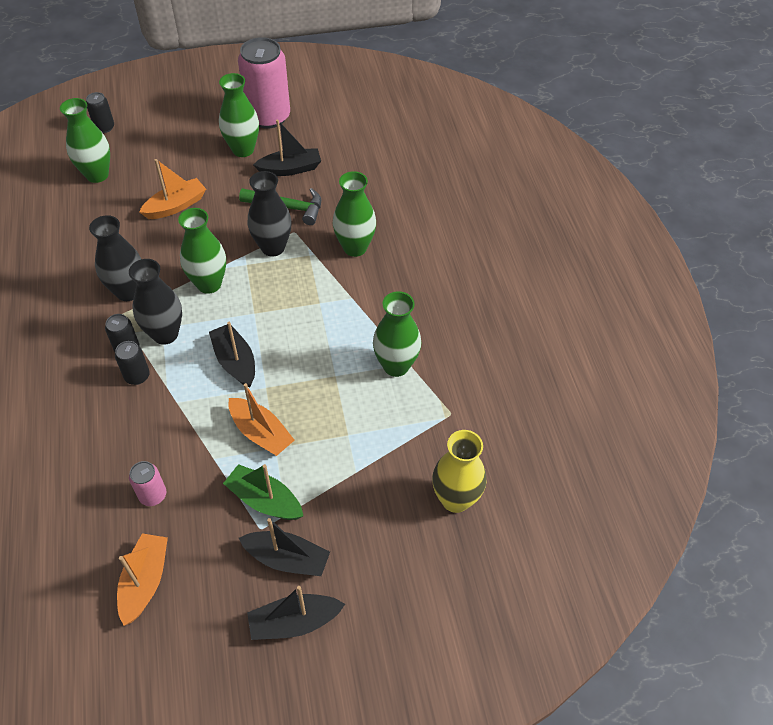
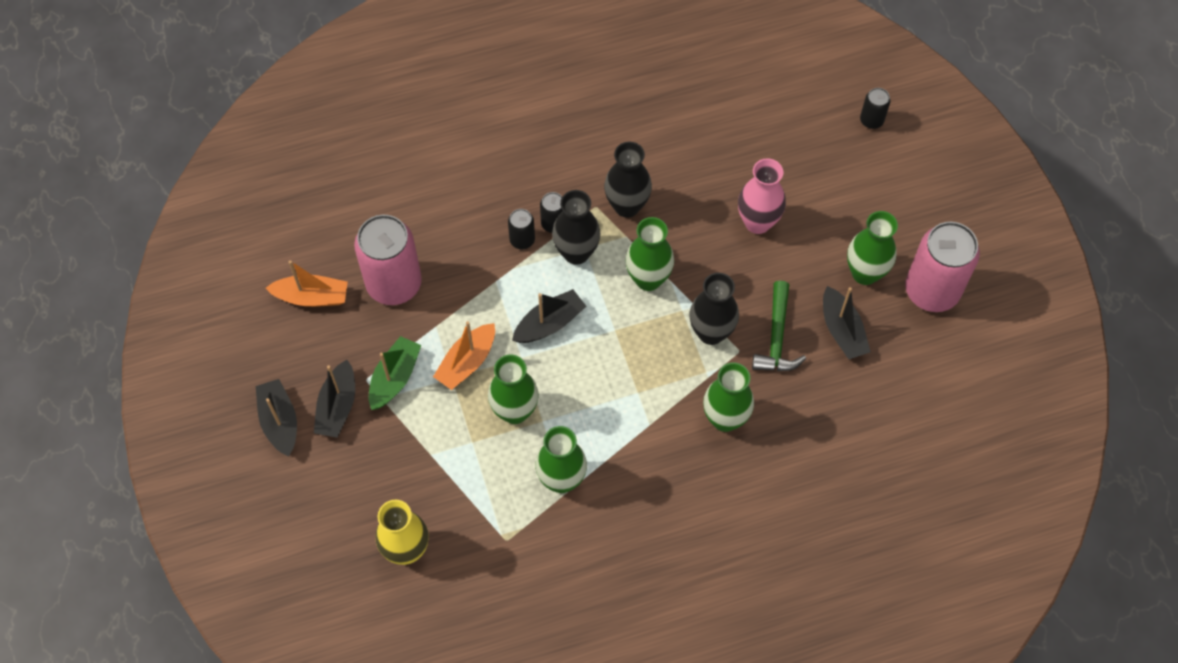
camera: 85 degrees right, 10 degrees up
green vase [60,98,110,183] -> green vase moved to [488,354,539,424]
pink can [129,461,166,506] -> pink can [354,215,422,305], size x2.18
orange boat [139,159,206,219] -> pink vase [738,158,786,234]

